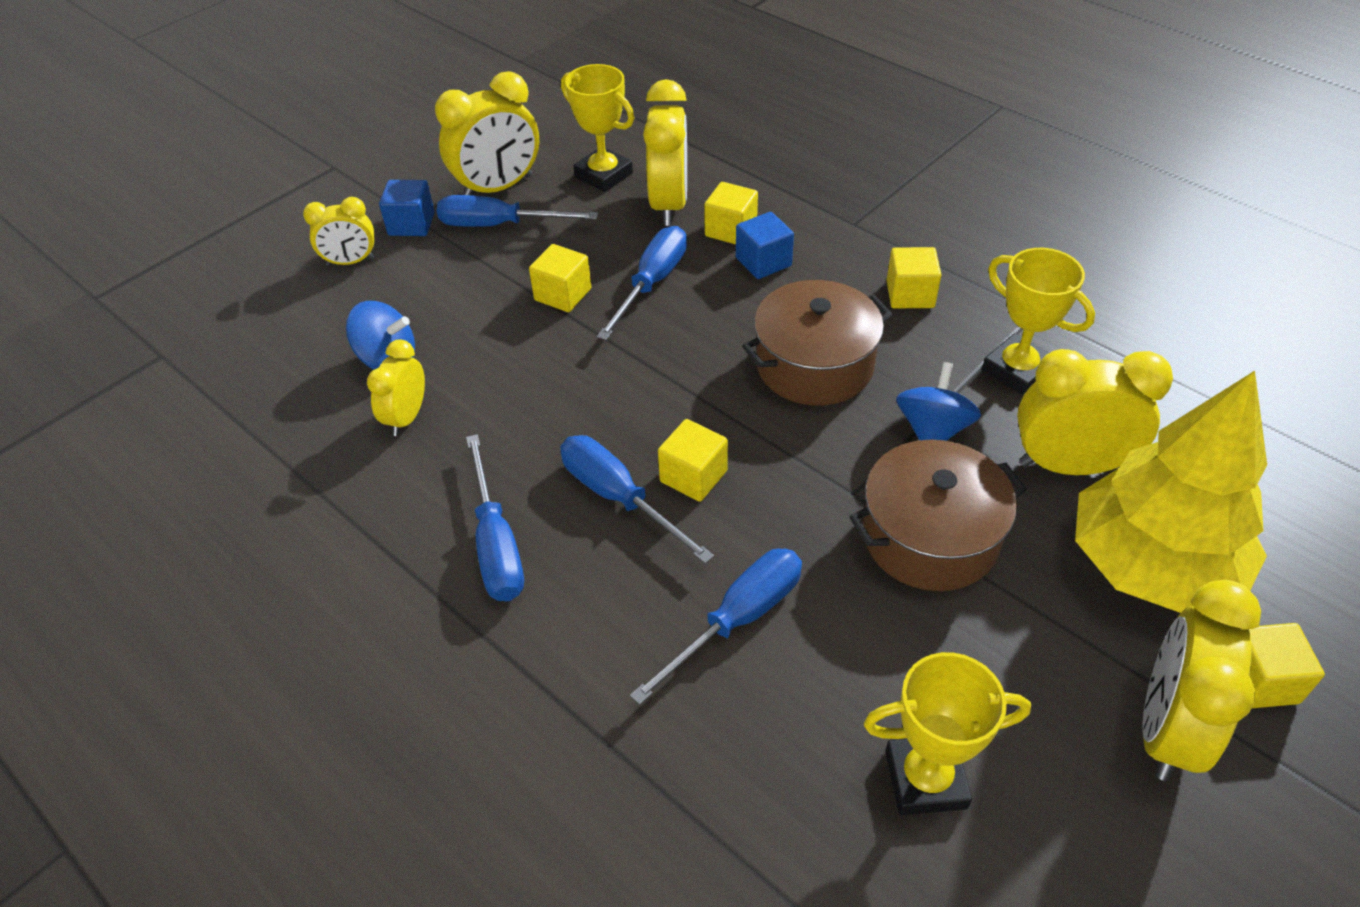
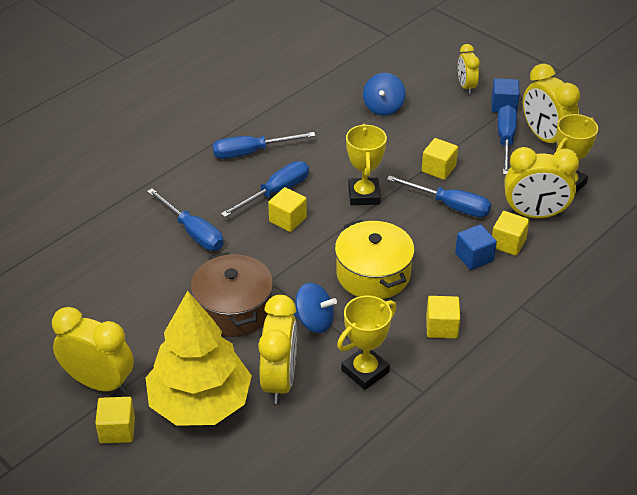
camera: 90 degrees right, 5 degrees down
yellow clock [367,340,425,436] -> none
brown pot [742,280,892,405] -> yellow pot [335,219,415,299]
yellow trophy [864,652,1031,815] -> yellow trophy moved to [346,124,387,205]

